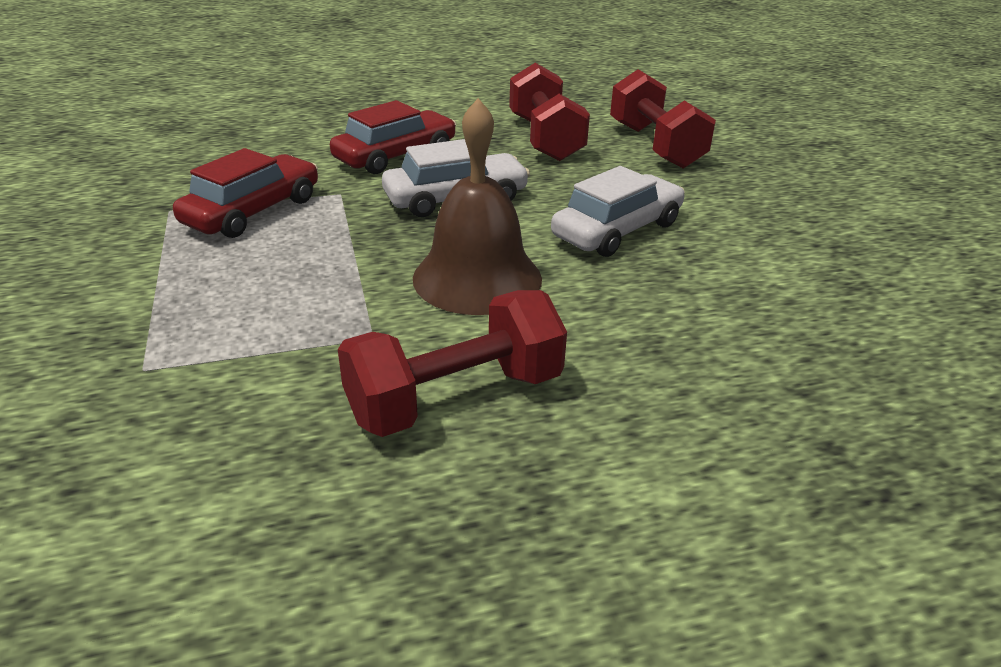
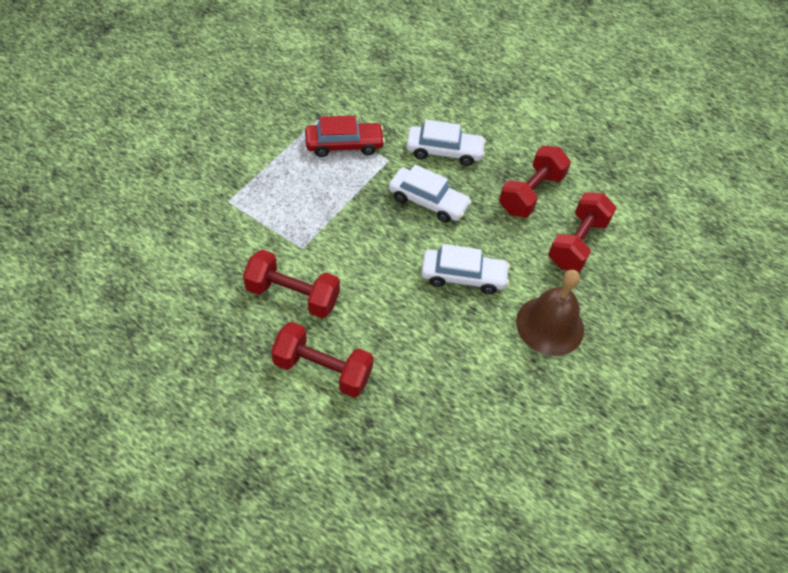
camera: 45 degrees right, 20 degrees up
red car [330,100,456,174] -> white car [406,120,486,166]
brown bell [413,98,542,315] -> brown bell moved to [516,270,584,356]
none -> red dumbbell [271,322,374,398]

